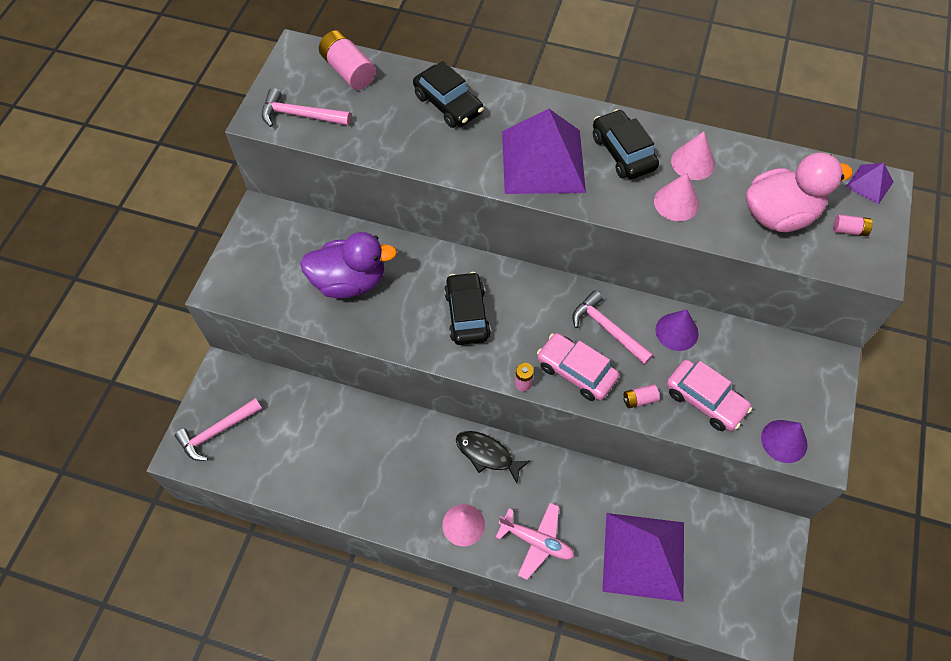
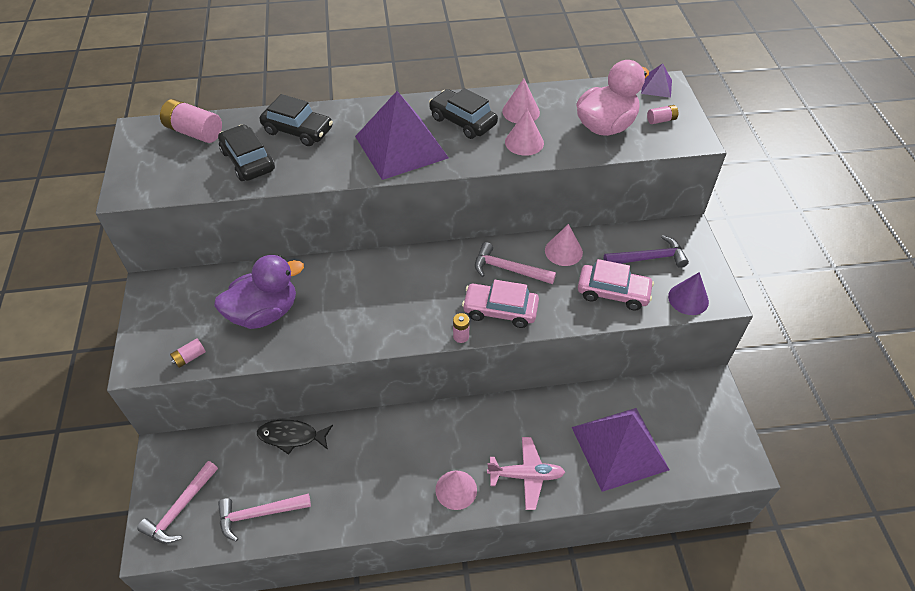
camera: 25 degrees left, 10 degrees down
pink hammer [262,88,351,127] -> pink hammer moved to [218,494,311,542]
black car [444,272,491,345] -> black car moved to [218,124,275,181]
black fish [456,431,531,483] -> black fish moved to [257,419,333,455]
pink battery [623,384,660,408] -> pink battery moved to [170,338,206,368]
purple cone [655,309,699,351] -> pink cone [545,224,583,266]
none -> purple hammer [604,235,689,268]

